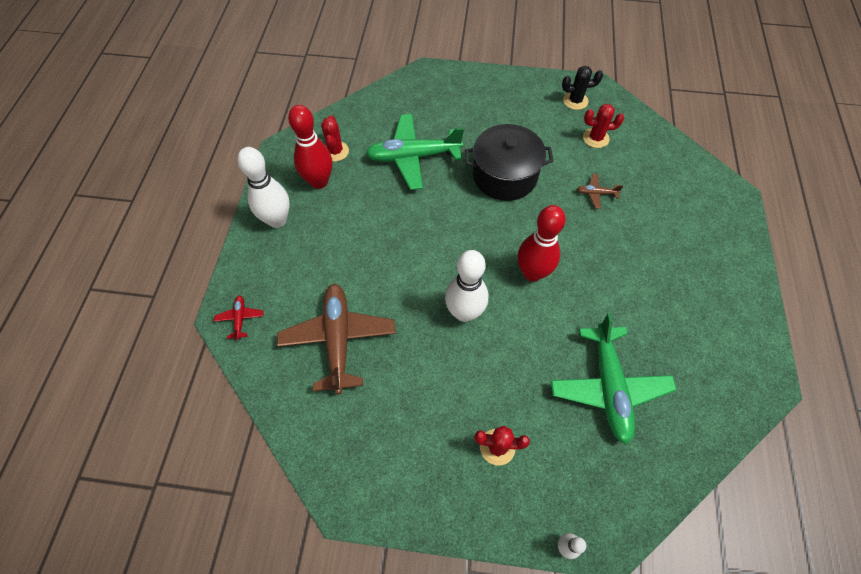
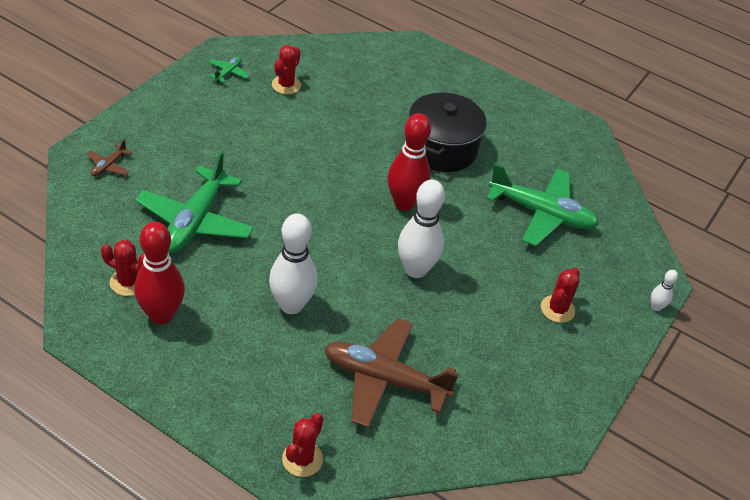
camera: 70 degrees left, 15 degrees down
red plane [214,295,264,340] -> red cactus [282,413,323,477]
white bowling pin [237,147,290,228] -> white bowling pin moved to [269,214,317,314]
black pot [465,124,554,201] -> black pot moved to [409,92,487,172]
black cactus [562,66,603,110] -> green plane [209,56,249,83]
brown plane [577,174,623,209] -> brown plane moved to [87,139,132,176]

